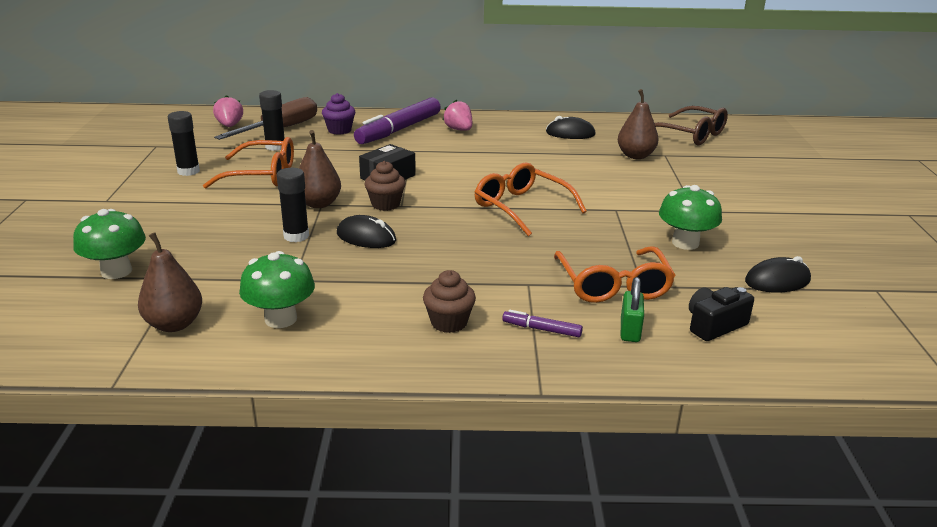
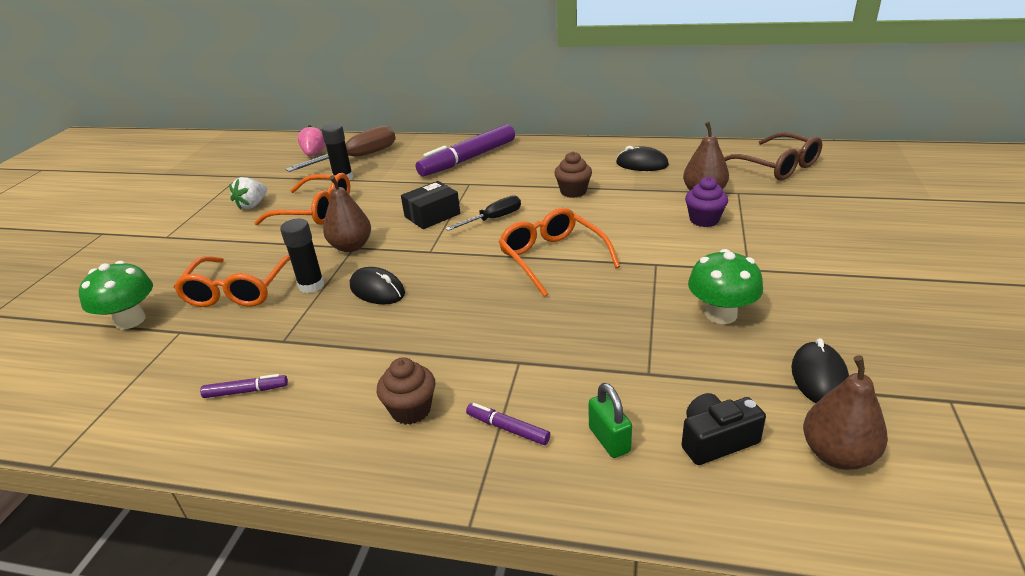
camera: 15 degrees right, 5 degrees up
brown pear [138,232,202,332] -> brown pear moved to [803,355,888,470]
black glue stick [168,111,200,176] -> white strawberry [229,177,267,210]
green mushroom [239,251,315,328] -> purple marker [200,374,288,398]
purple cupcake [322,93,355,135] -> purple cupcake moved to [685,177,728,227]
brown cupcake [365,161,406,211] -> brown cupcake moved to [554,152,592,198]
pink strawberry [443,100,472,131] -> none
orange glasses [554,246,676,303] -> orange glasses moved to [174,255,290,307]
green padlock [621,277,644,342] -> green padlock turned 45 degrees counterclockwise [589,383,632,458]
black mouse [745,256,811,293] -> black mouse turned 75 degrees counterclockwise [791,338,849,403]
none -> black screwdriver [445,195,521,231]

